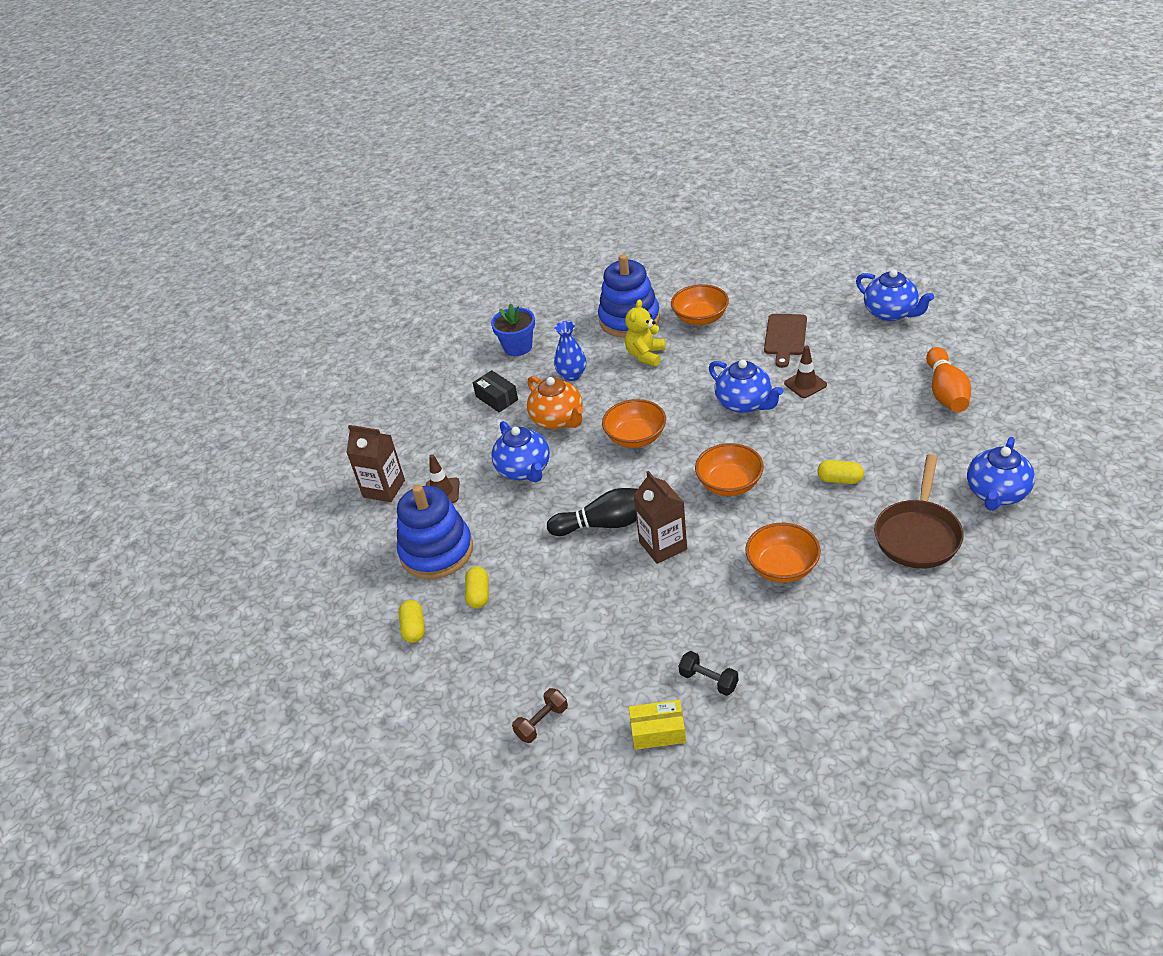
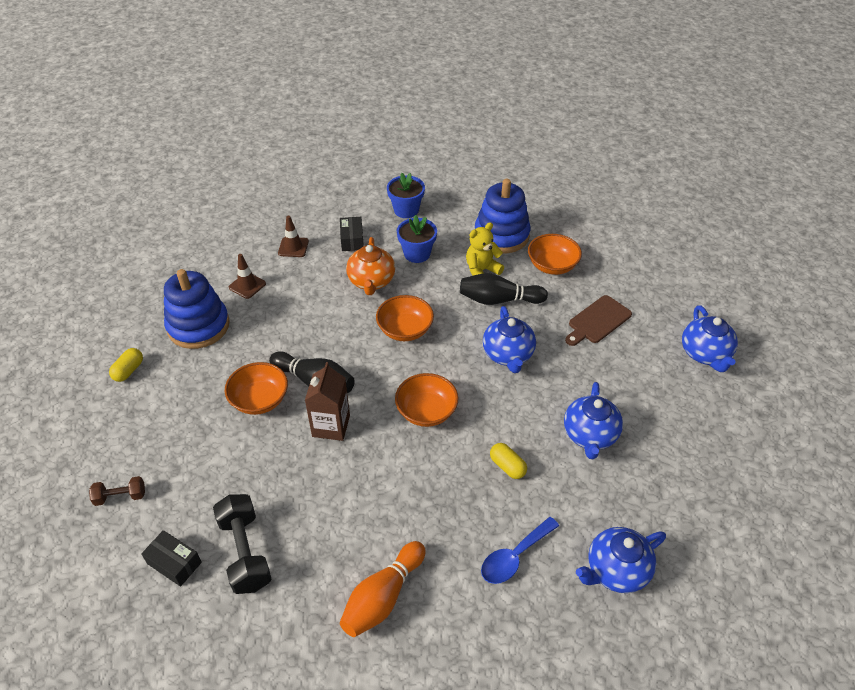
camera: 30 degrees right, 5 degrees up
brown carton [346,425,405,502] -> none
yellow capsule [465,566,489,608] -> none
blue teapot [491,421,550,482] -> blue teapot moved to [564,382,623,459]
blue vase [554,321,586,381] -> blue flower pot [397,215,437,263]
yellow box [629,700,686,750] -> black box [141,530,202,587]
black dumbbell [679,651,738,696] -> black dumbbell [213,494,271,594], size x1.81
orange bowl [745,523,821,583] -> orange bowl moved to [225,362,288,415]
brown traffic cone [784,346,827,398] -> brown traffic cone moved to [278,216,309,257]
brown pan [874,454,964,569] -> blue spoon [481,517,559,584]
orange bowling pin [926,347,971,412] -> orange bowling pin moved to [340,541,426,637]
none -> black bowling pin [460,273,548,305]

